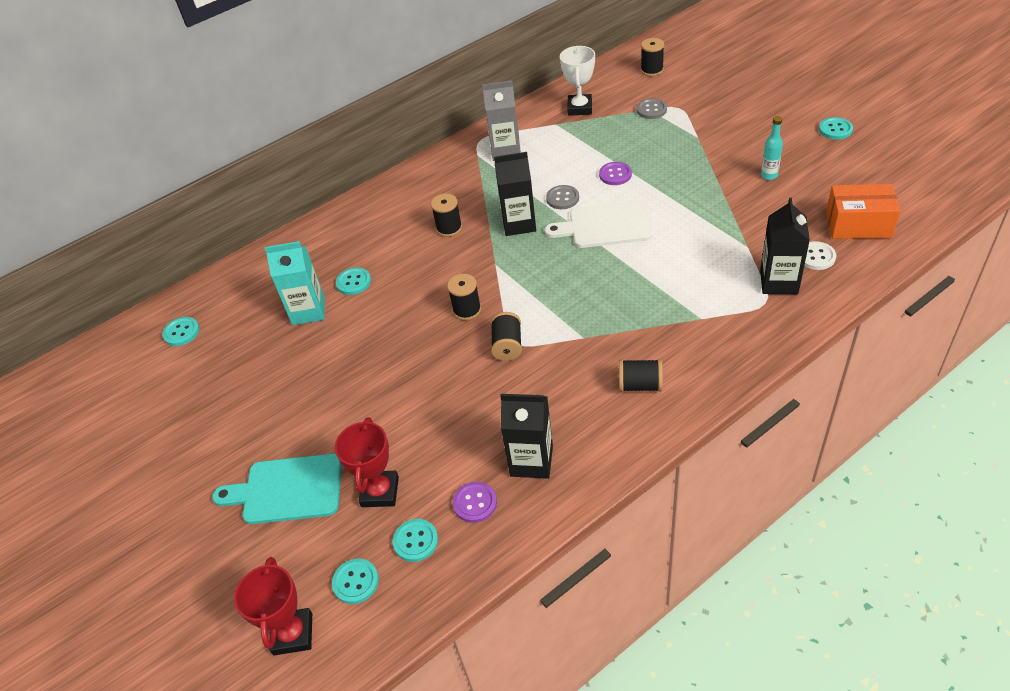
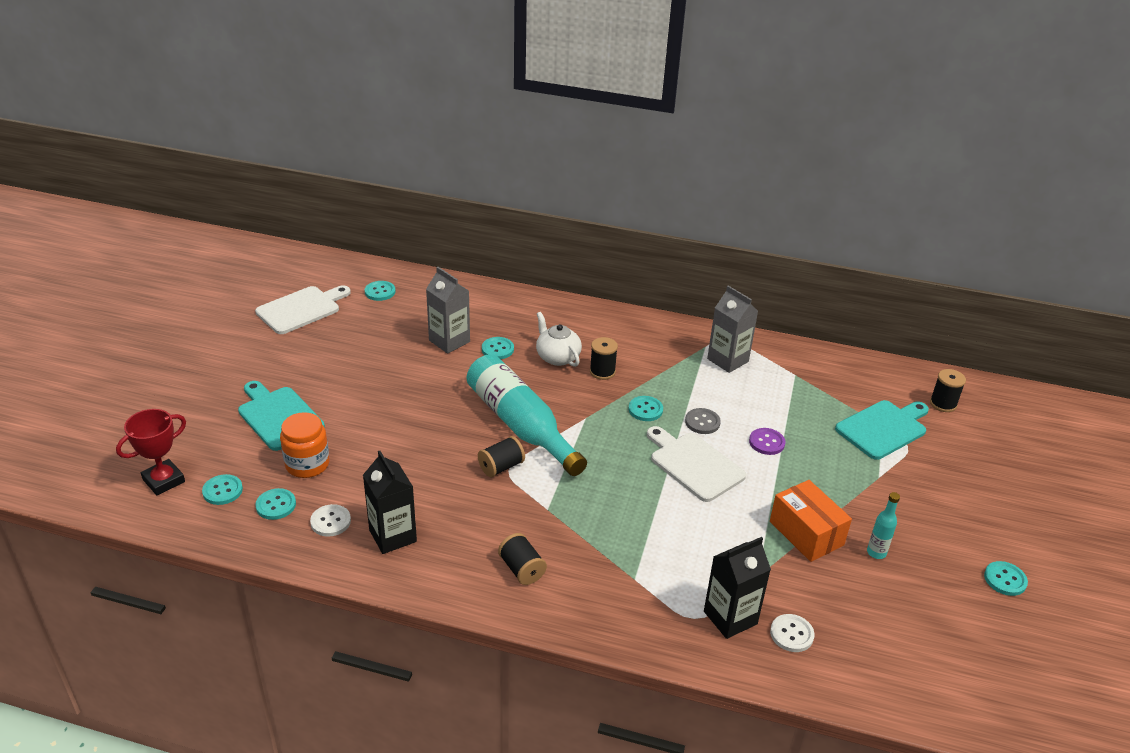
camera: 45 degrees right, 10 degrees down
turquoise carton [264,241,325,325] -> grey carton [426,267,470,354]
red trophy [335,417,399,507] -> orange jar [280,412,329,478]
black spool [447,274,481,320] -> turquoise bottle [467,354,587,476]
purple button [453,482,497,523] -> white button [310,504,351,537]
black carton [494,152,536,236] -> turquoise button [629,396,663,421]
white trophy [560,46,595,116] -> none
grey button [637,98,667,119] -> turquoise cutting board [835,400,929,460]
orange box [826,184,901,239] -> orange box moved to [770,480,852,562]
none -> white cutting board [255,285,351,334]
none -> white teapot [536,312,582,367]

